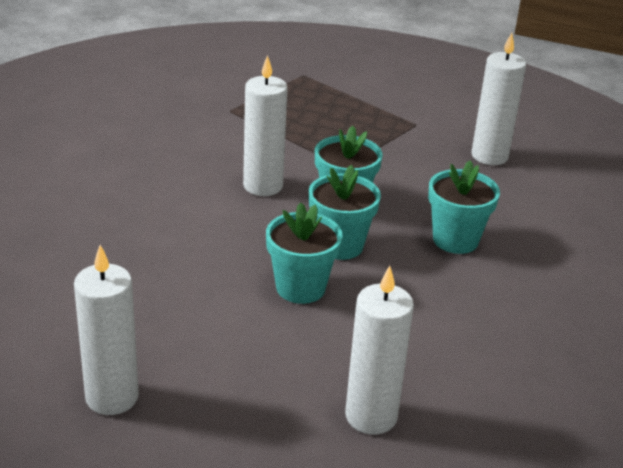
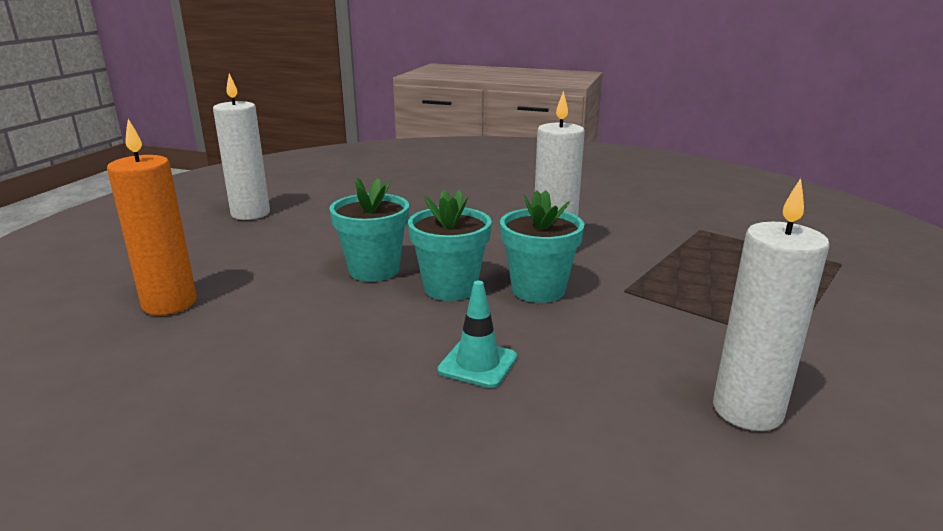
camera: 90 degrees right, 10 degrees down
white candle [345,266,414,435] -> orange candle [107,119,197,315]
turquoise flower pot [428,160,500,254] -> turquoise traffic cone [437,281,517,388]

